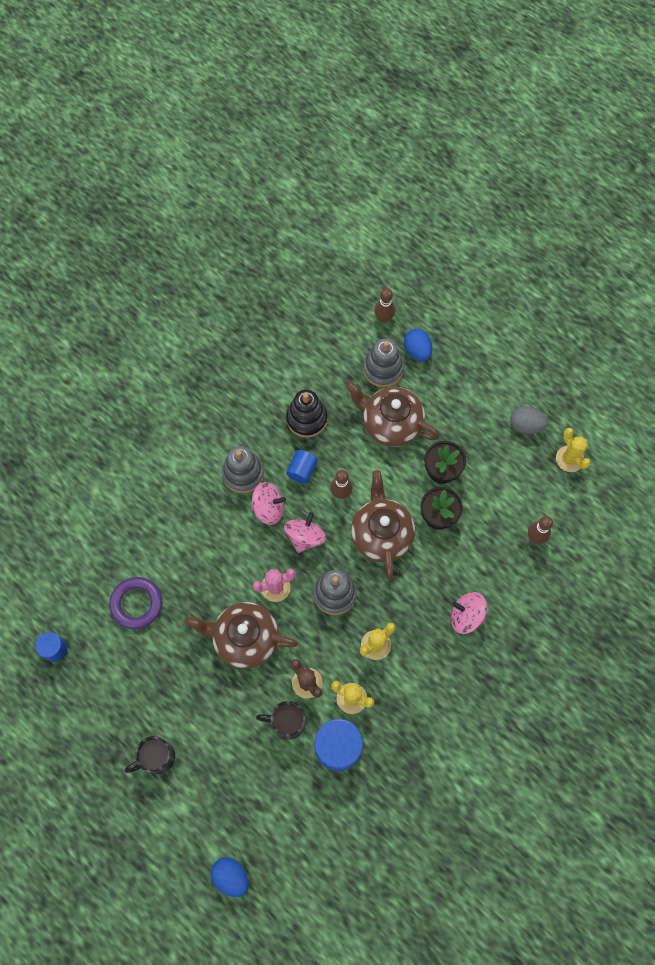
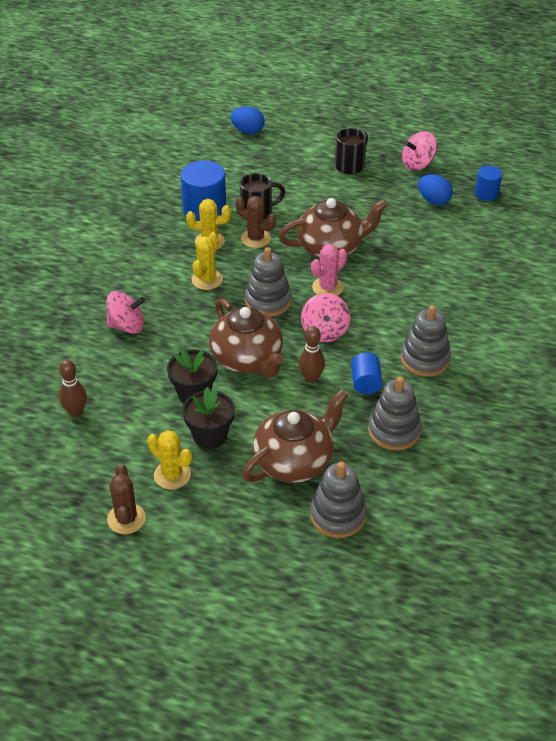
camera: 155 degrees right, 25 degrees down
purple ring [109,577,162,629] -> none
pink spinning top [251,482,286,525] -> pink spinning top moved to [402,131,437,171]
black stacking toy [286,389,327,438] -> grey stacking toy [368,376,421,450]
brown teapot [345,381,439,447] -> brown teapot turned 45 degrees counterclockwise [242,389,348,483]
brown bowling pin [374,288,395,323] -> none
blue egg [404,329,433,362] -> blue egg moved to [418,174,453,205]
grey egg [510,406,548,434] -> brown cactus [107,464,146,534]
yellow cactus [556,428,591,472] -> yellow cactus moved to [147,430,192,489]

